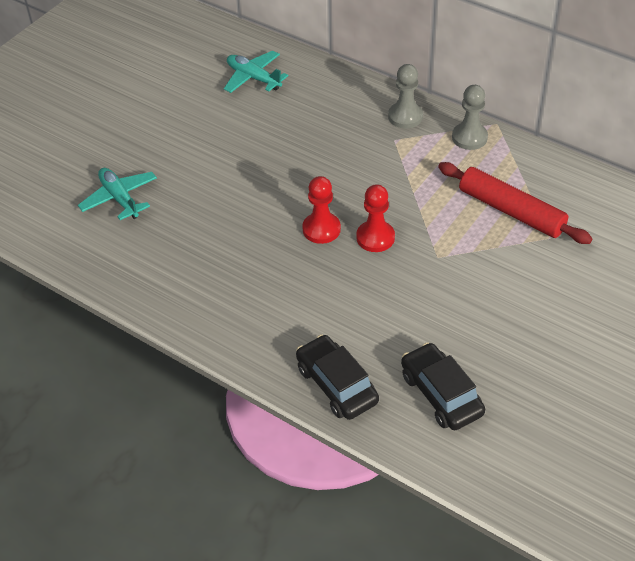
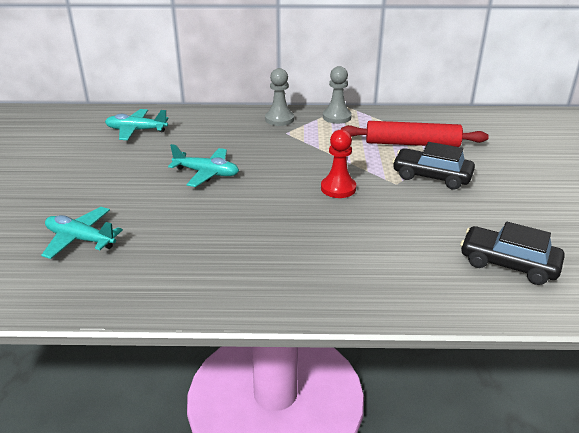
camera: 35 degrees left, 15 degrees down
black car [296,334,379,420] -> black car moved to [392,142,475,190]
red pawn [302,176,341,244] -> none
none -> turquoise plane [168,144,239,187]

